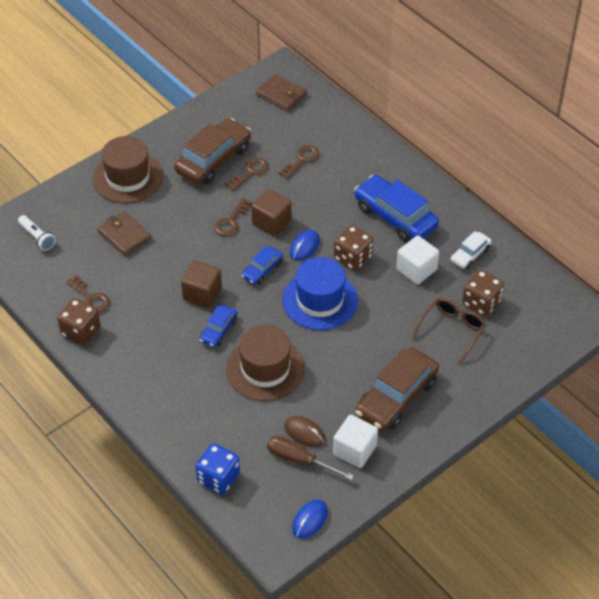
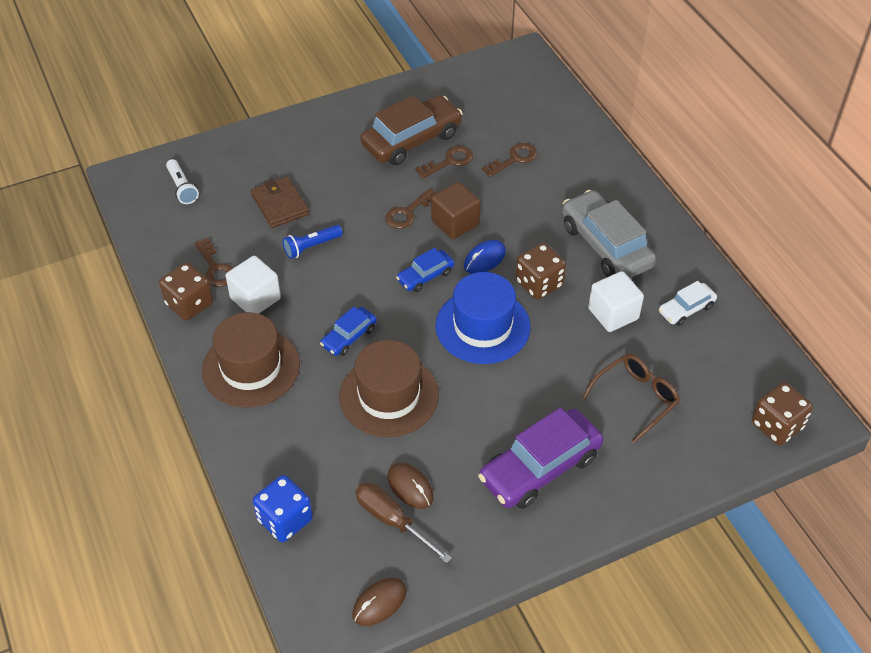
camera: 15 degrees right, 0 degrees up
brown hat [92,136,163,204] -> brown hat moved to [202,312,300,407]
brown cube [181,261,222,308] -> none
brown wallet [256,74,307,112] -> none
blue mouse [292,500,328,539] -> brown mouse [352,578,407,626]
white cube [333,415,378,468] -> white cube moved to [225,256,281,314]
blue car [354,175,439,243] -> grey car [562,190,656,278]
brown car [355,348,439,431] -> purple car [478,407,604,509]
brown dice [462,270,504,316] -> brown dice moved to [752,382,813,445]
none -> blue flashlight [283,225,343,259]

